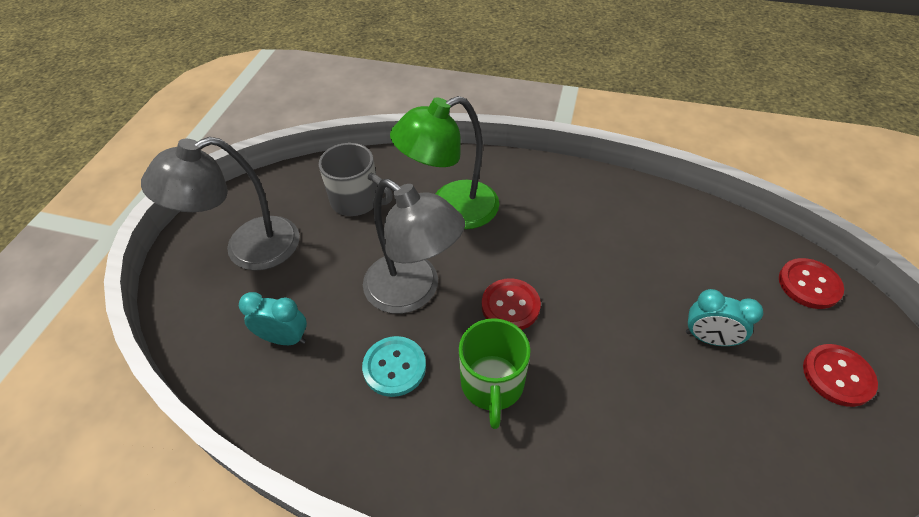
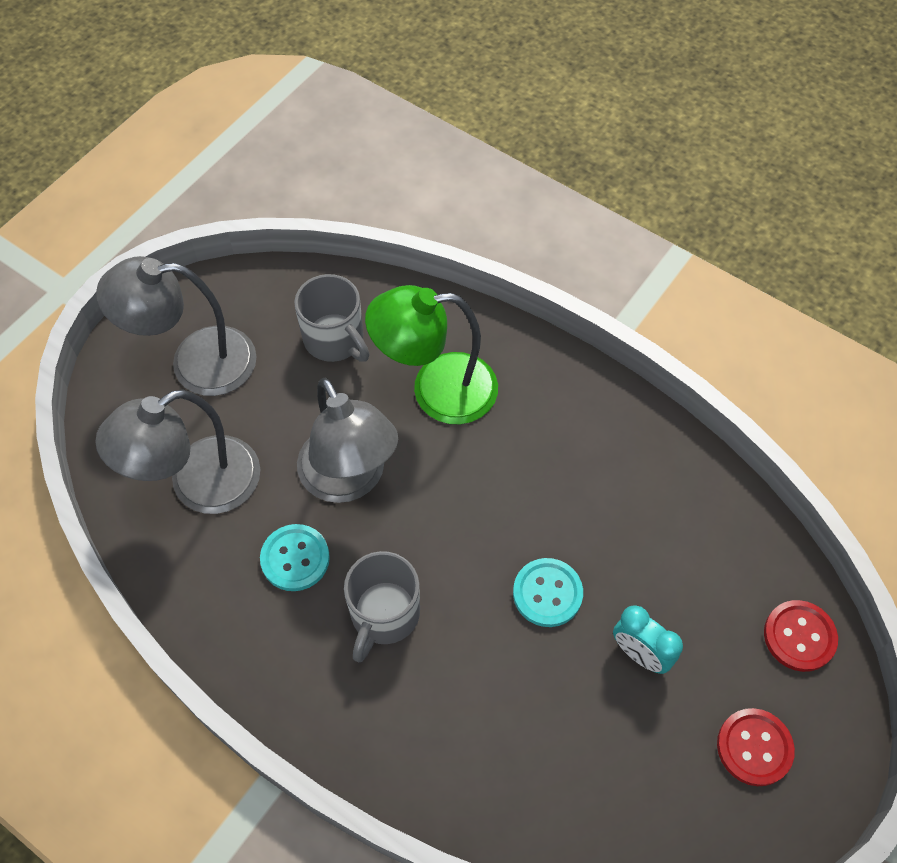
camera: 20 degrees right, 10 degrees up
turquoise clock [239,292,307,345] -> grey lamp [95,389,260,514]
green mug [459,318,531,429] -> grey mug [344,551,420,662]
red button [482,278,541,330] -> none
none -> turquoise button [513,558,583,627]

